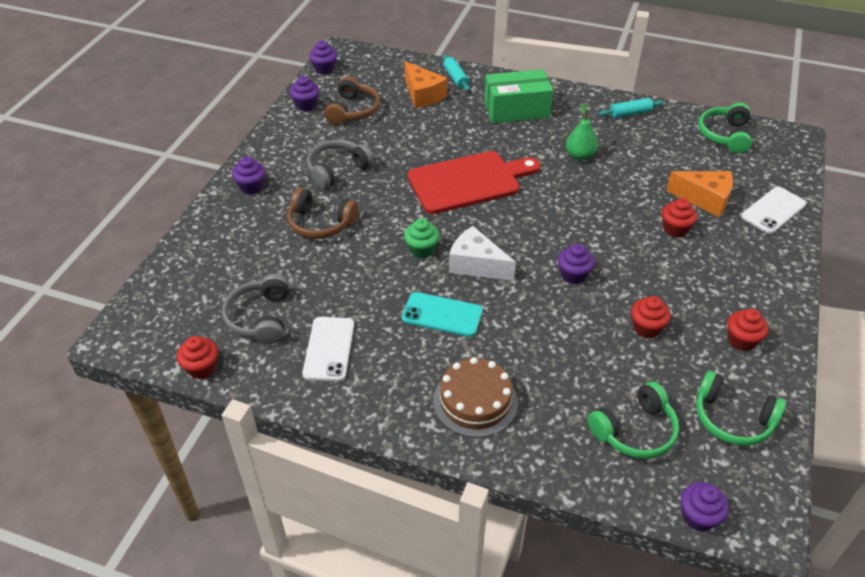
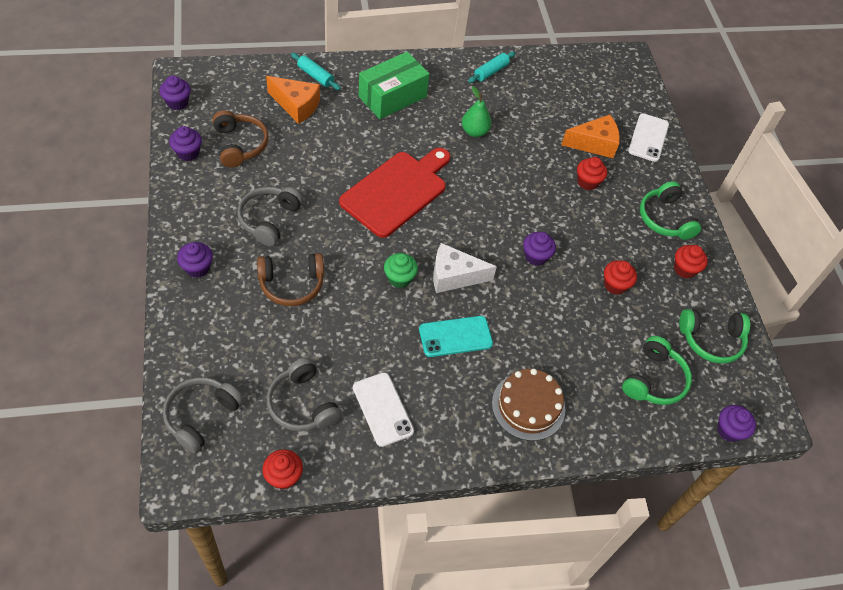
camera: 35 degrees left, 10 degrees up
green headphones [698,103,752,153] -> green headphones moved to [640,181,701,240]
none -> grey headphones [163,377,244,454]

